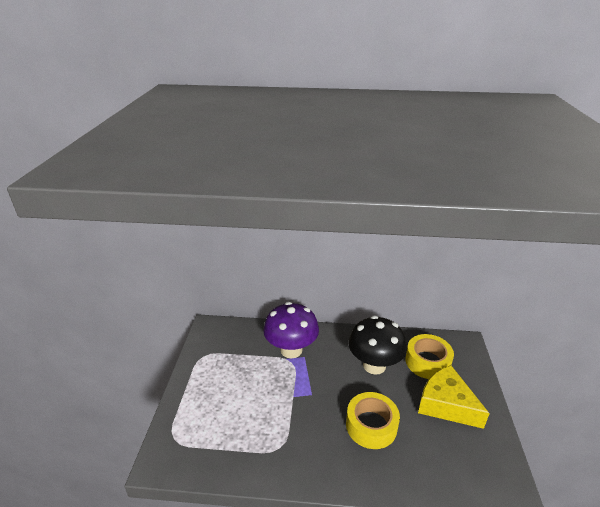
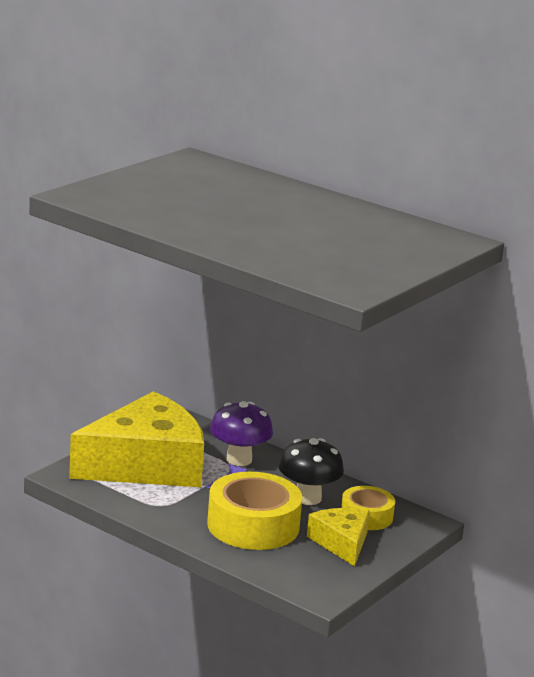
camera: 30 degrees right, 10 degrees down
yellow tape [346,392,400,449] -> yellow tape [207,472,302,550], size x1.71
none -> yellow cheese [69,391,204,487]

